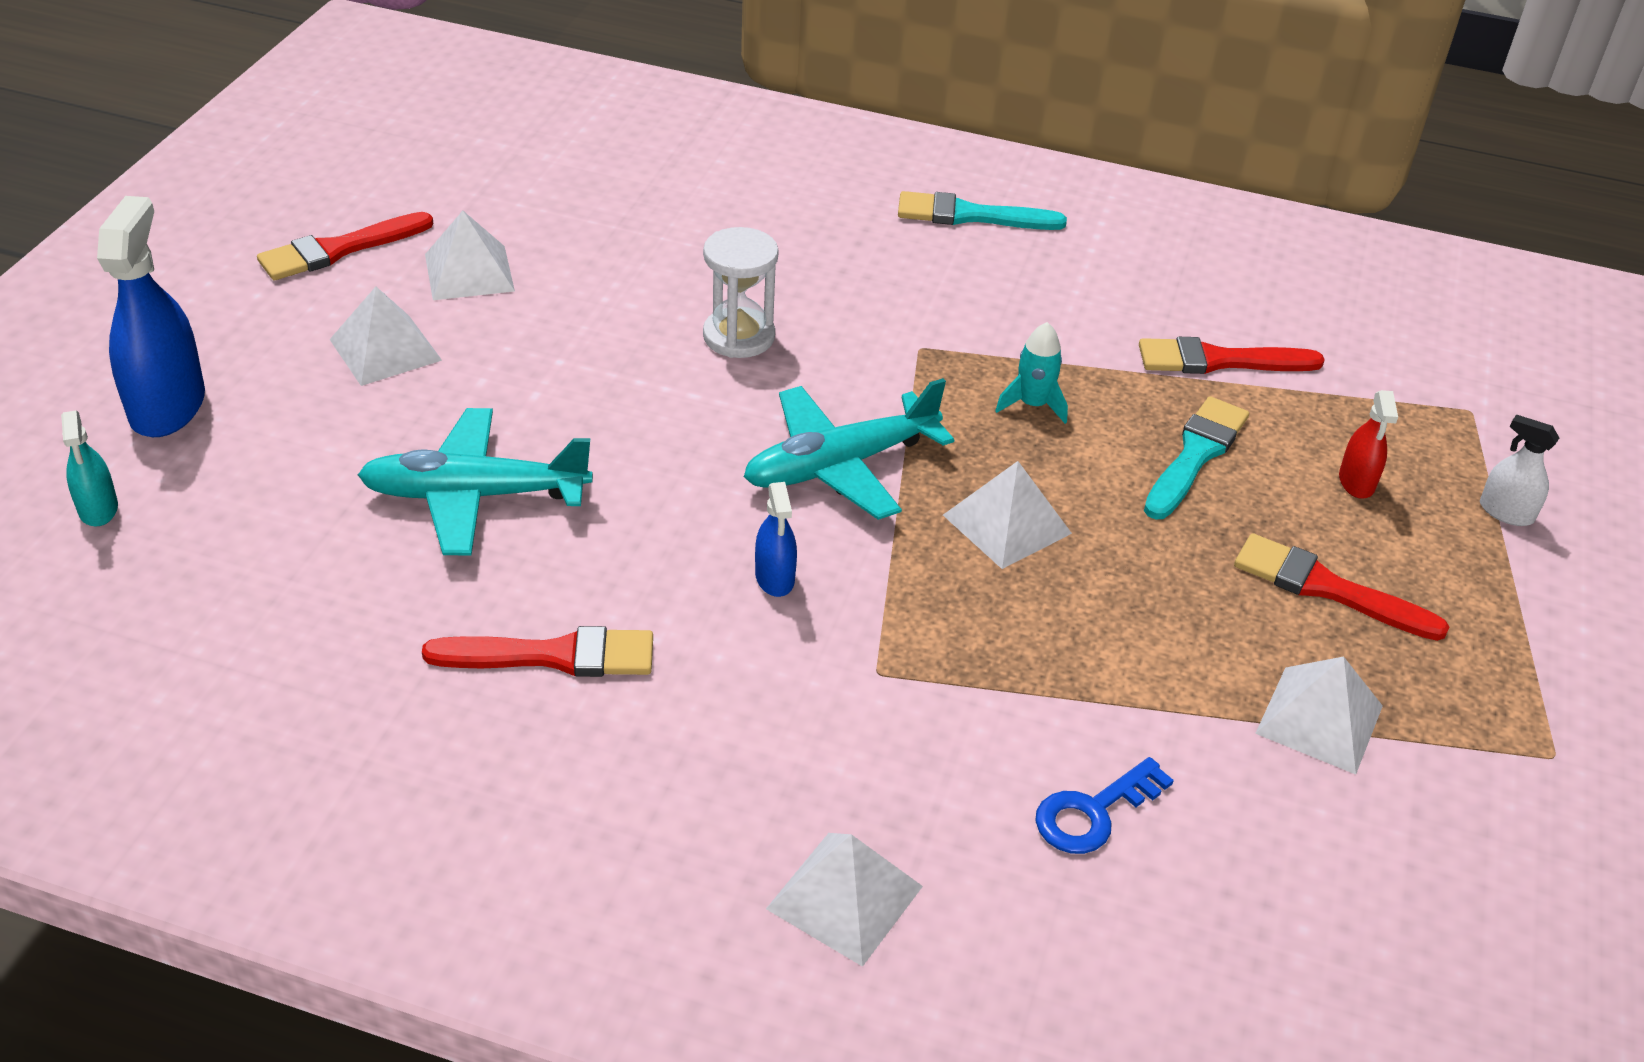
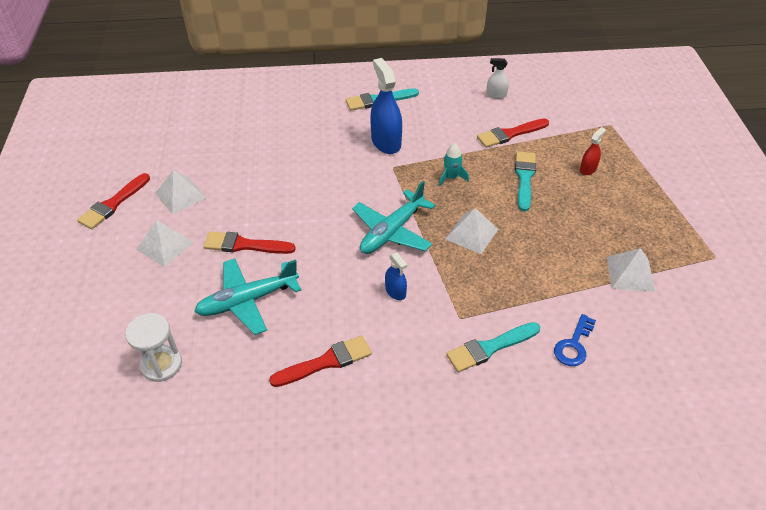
camera: 20 degrees left, 5 degrees up
turquoise spray bottle [61,410,118,527] -> none
blue spray bottle [97,196,205,437] -> blue spray bottle moved to [370,58,402,154]
white hourglass [703,227,779,358] -> white hourglass moved to [125,313,182,382]
white pyramid [766,833,923,967] -> none
red brush [1234,533,1449,641] -> red brush moved to [203,232,296,254]
red spray bottle [1339,390,1398,499] -> red spray bottle turned 120 degrees counterclockwise [580,127,606,175]
white spray bottle [1480,414,1559,526] -> white spray bottle moved to [486,58,509,99]
none -> turquoise brush [446,322,540,372]

